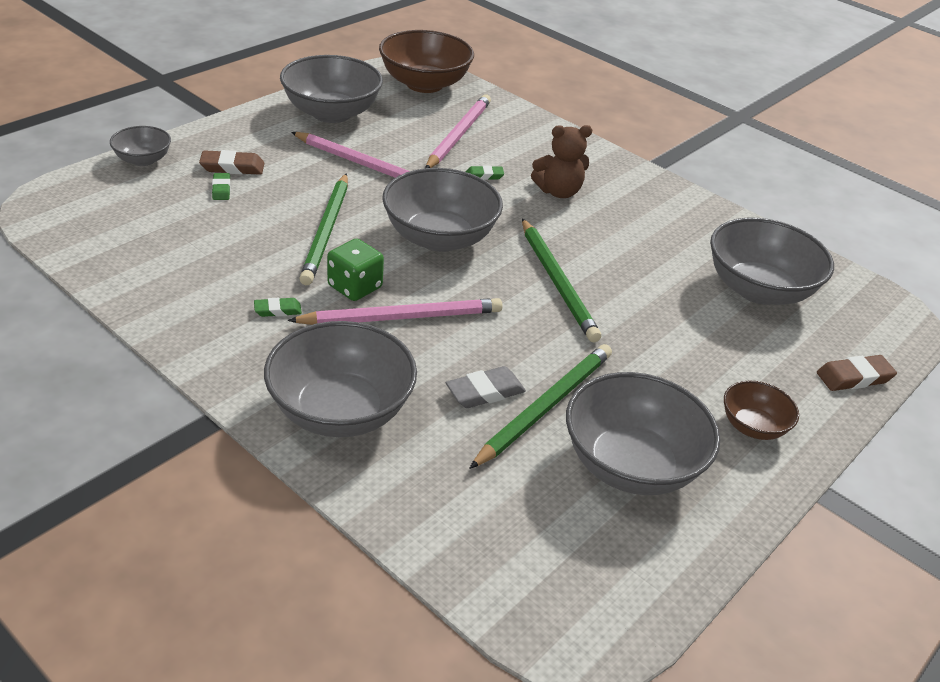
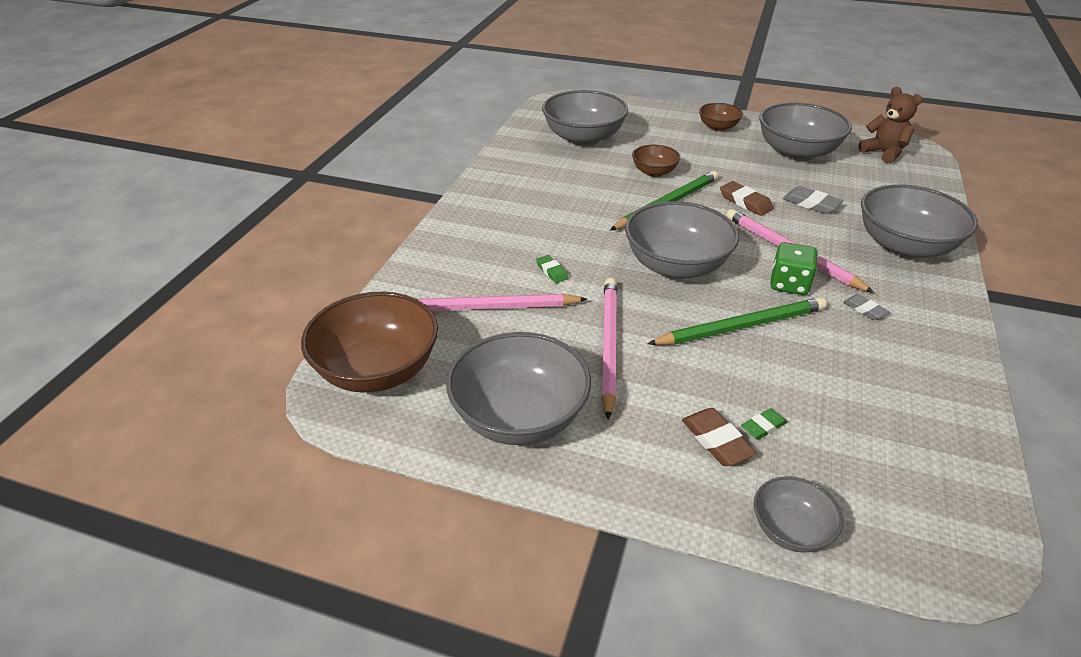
camera: 110 degrees left, 0 degrees up
green eraser [254,298,302,317] -> grey eraser [843,294,889,320]
green pencil [469,344,612,469] -> none
brown teddy bear [531,125,592,198] -> brown teddy bear moved to [859,87,922,163]
brown eraser [817,355,897,391] -> brown eraser moved to [720,181,774,216]
none -> brown bowl [632,145,680,177]

